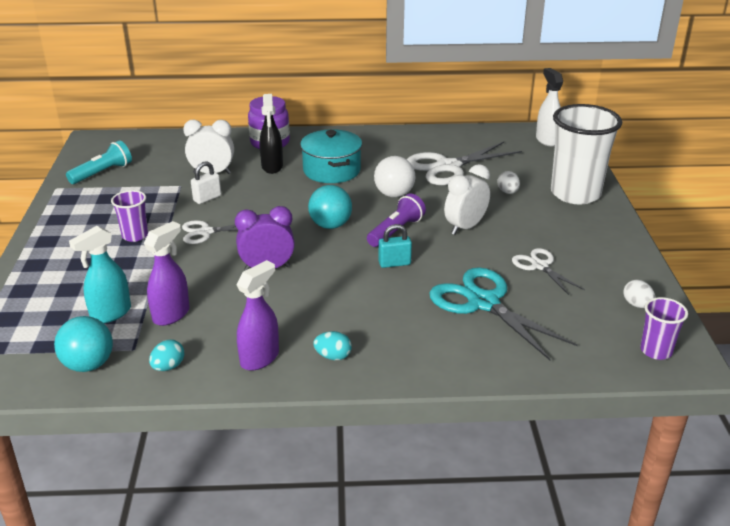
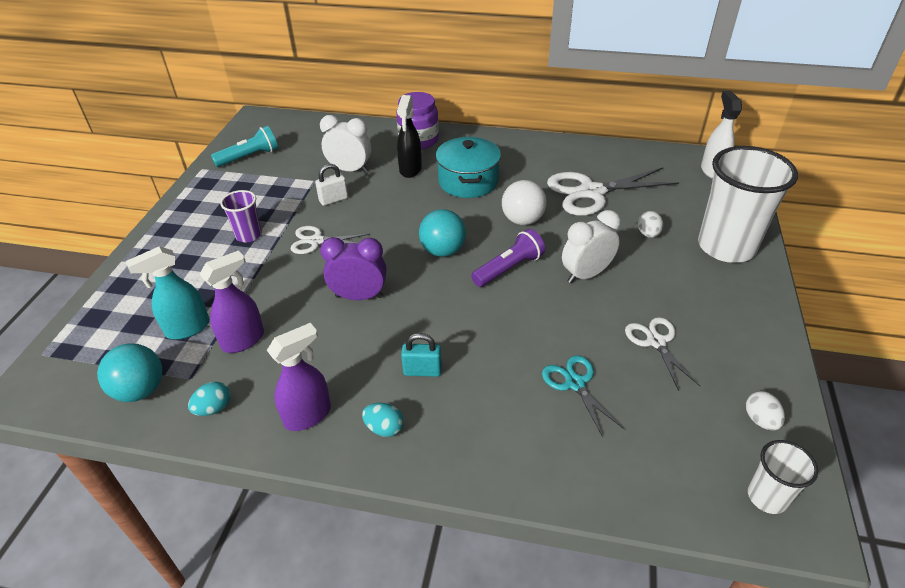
camera: 15 degrees right, 10 degrees up
turquoise padlock [378,224,412,268] -> turquoise padlock moved to [401,333,442,377]
turquoise scissors [430,267,578,360] -> turquoise scissors [542,355,624,437], size x0.56
purple cup [640,297,688,360] -> white cup [748,440,818,514]

